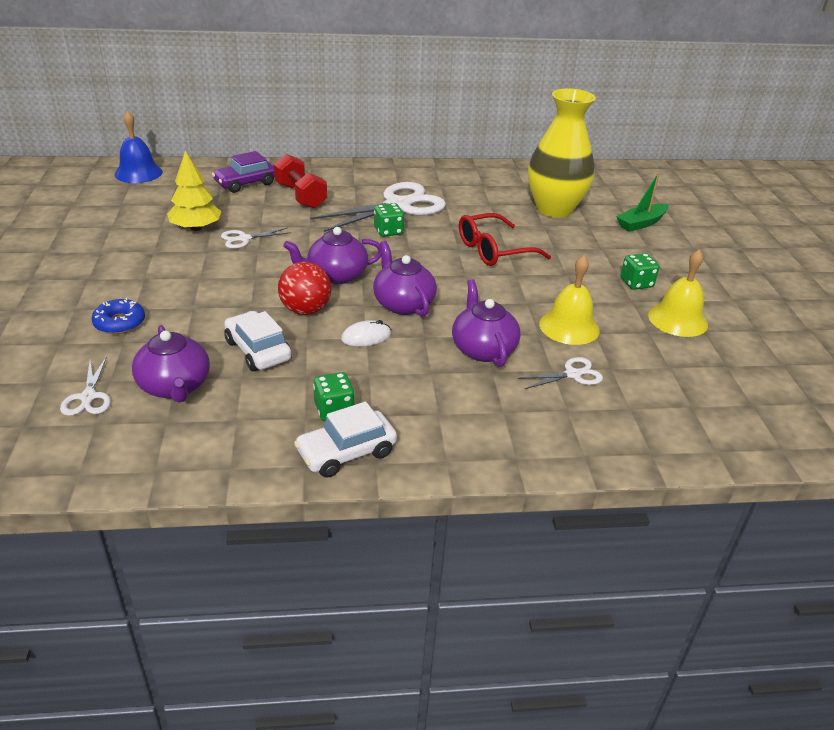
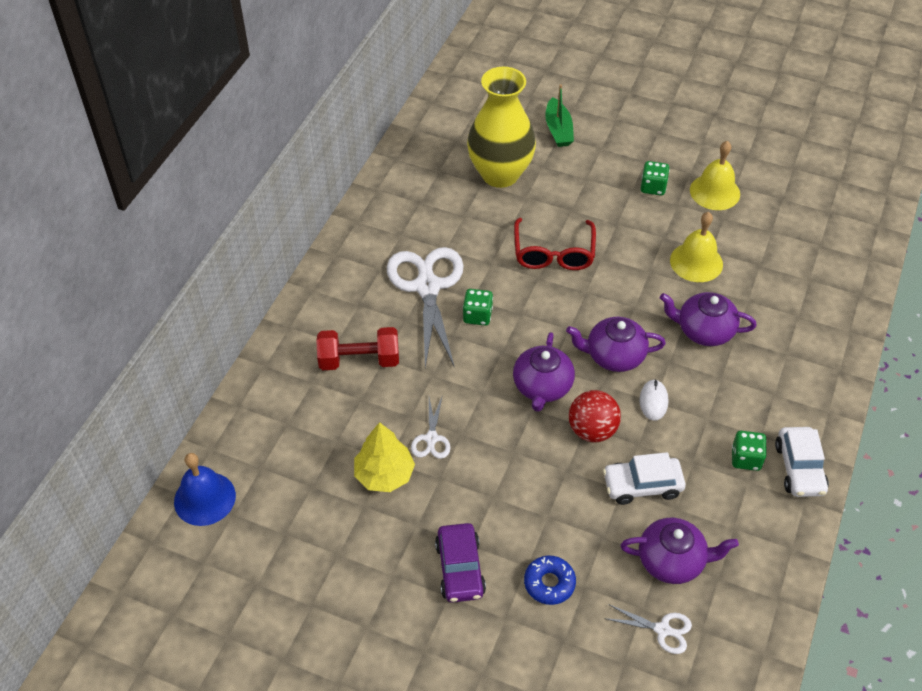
camera: 60 degrees left, 15 degrees up
purple car [212,151,274,193] -> purple car moved to [435,523,486,603]
white scissors [518,357,603,389] -> none

